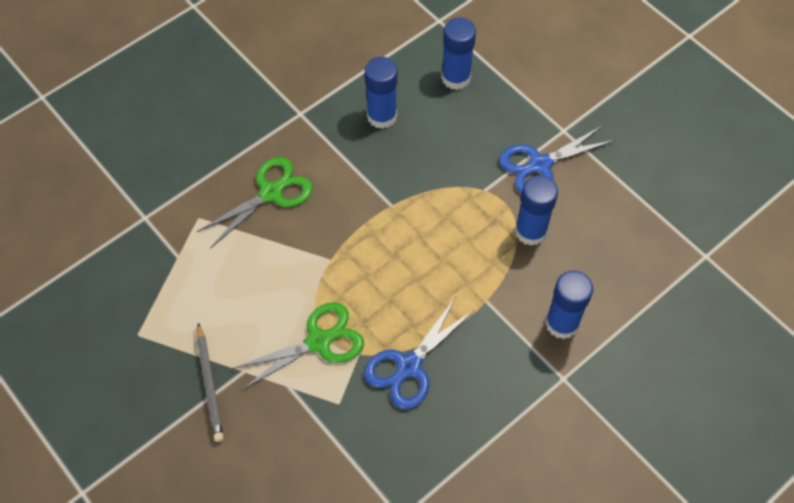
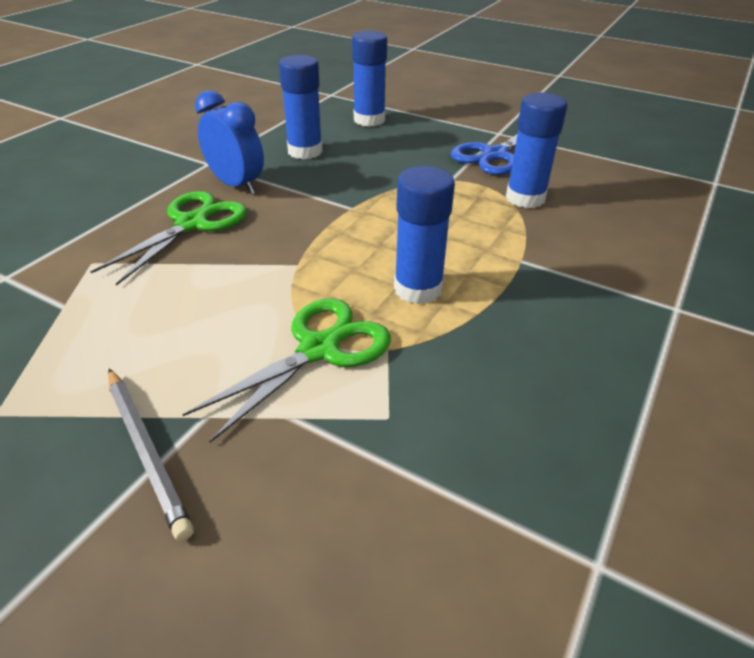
camera: 20 degrees left, 20 degrees down
blue scissors [364,297,475,409] -> none
blue glue stick [545,271,593,339] -> blue glue stick moved to [394,166,455,304]
none -> blue clock [195,90,264,194]

